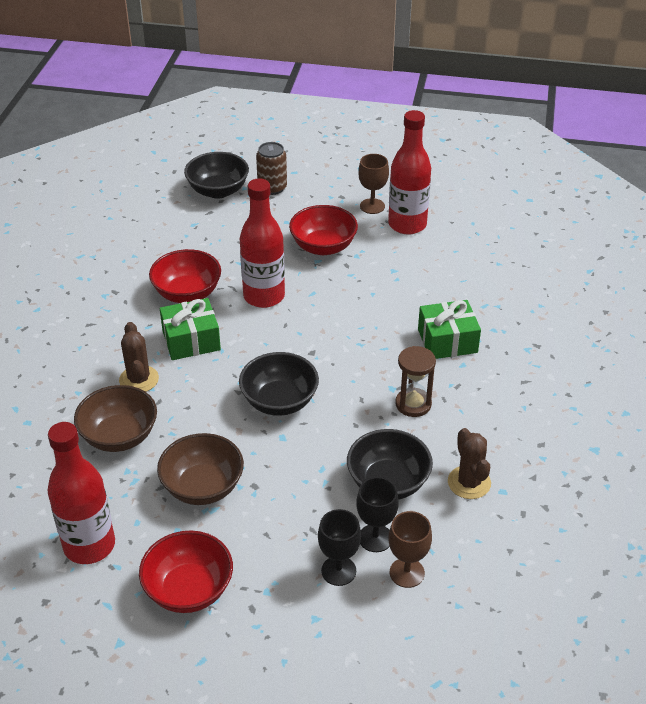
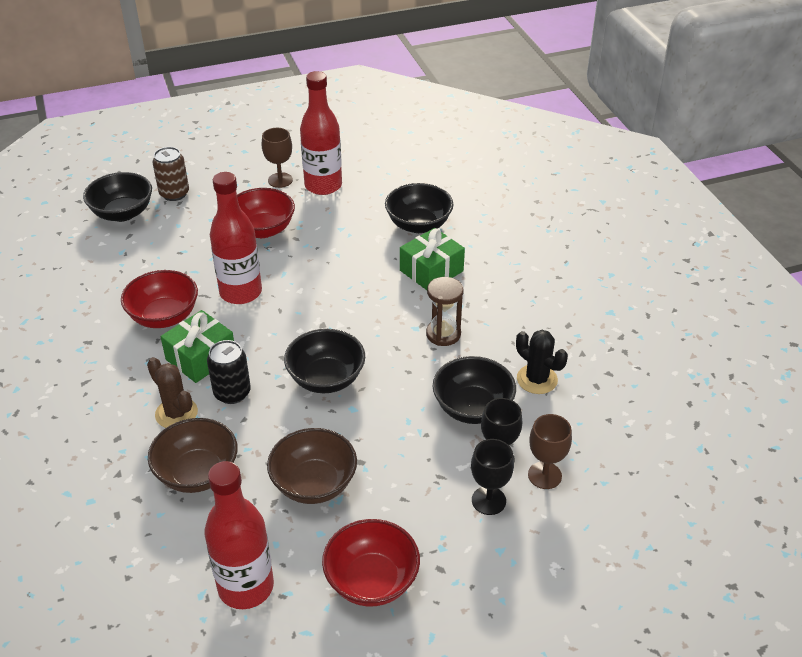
camera: 30 degrees left, 0 degrees up
brown cactus [448,428,491,499] -> black cactus [516,330,568,394]
none -> black can [207,340,251,404]
none -> black bowl [385,183,454,233]

